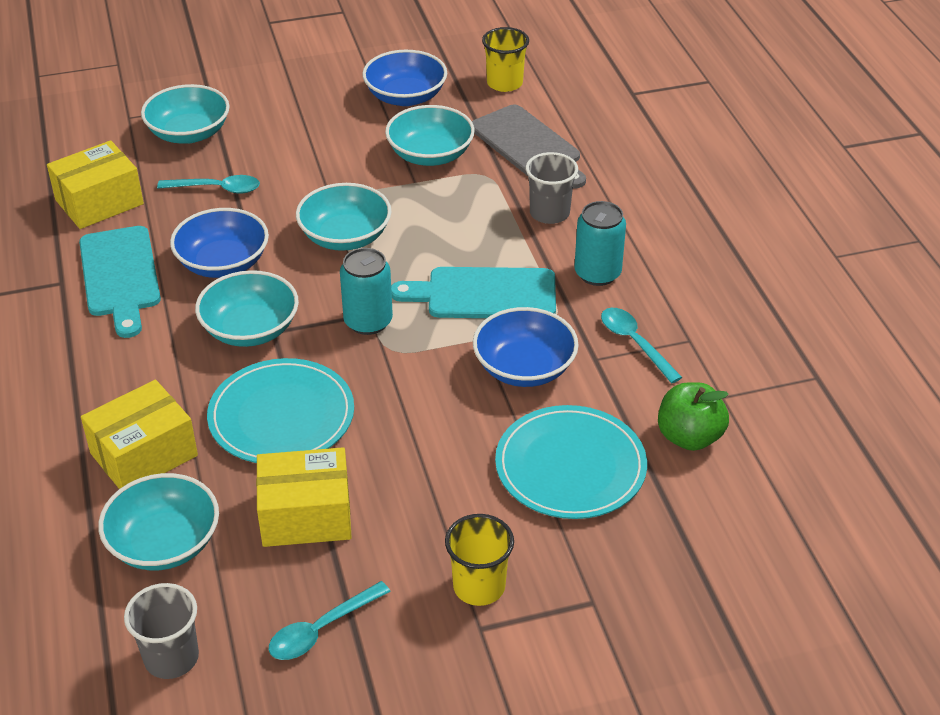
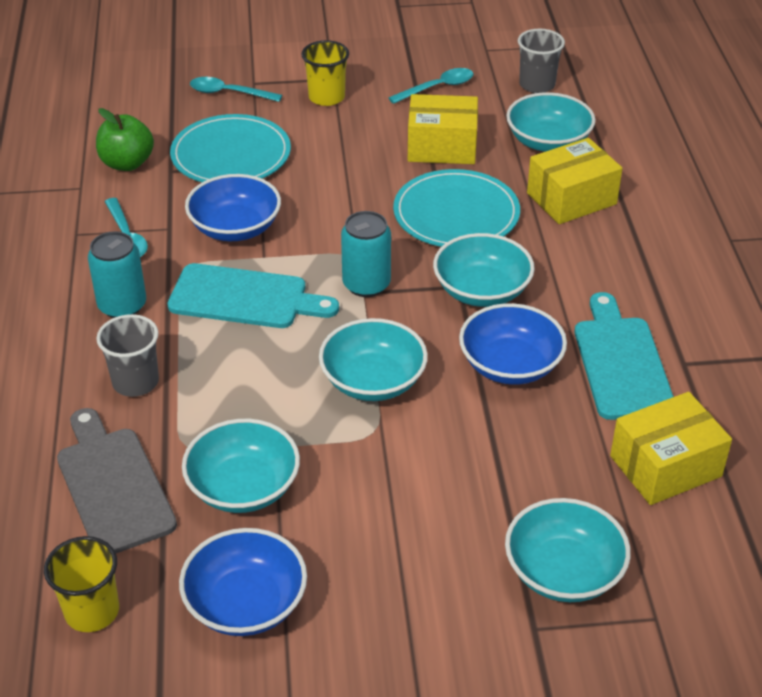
camera: 170 degrees left, 0 degrees up
turquoise spoon [157,175,260,193] -> turquoise spoon moved to [190,77,282,102]

